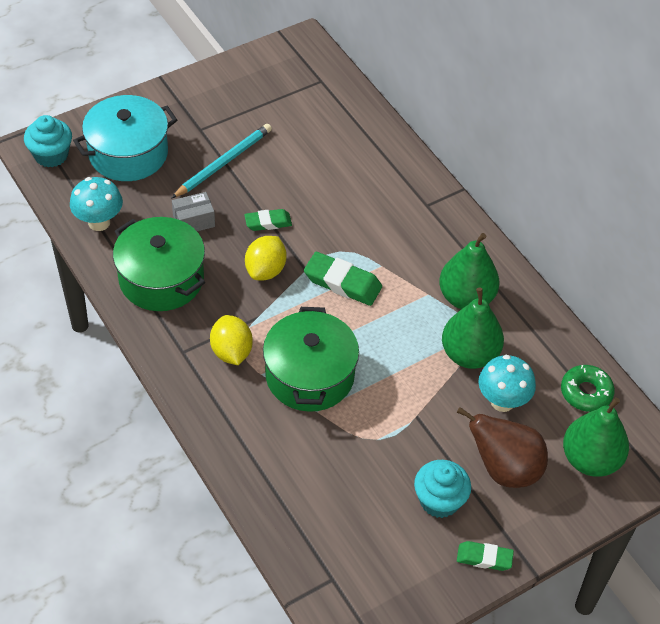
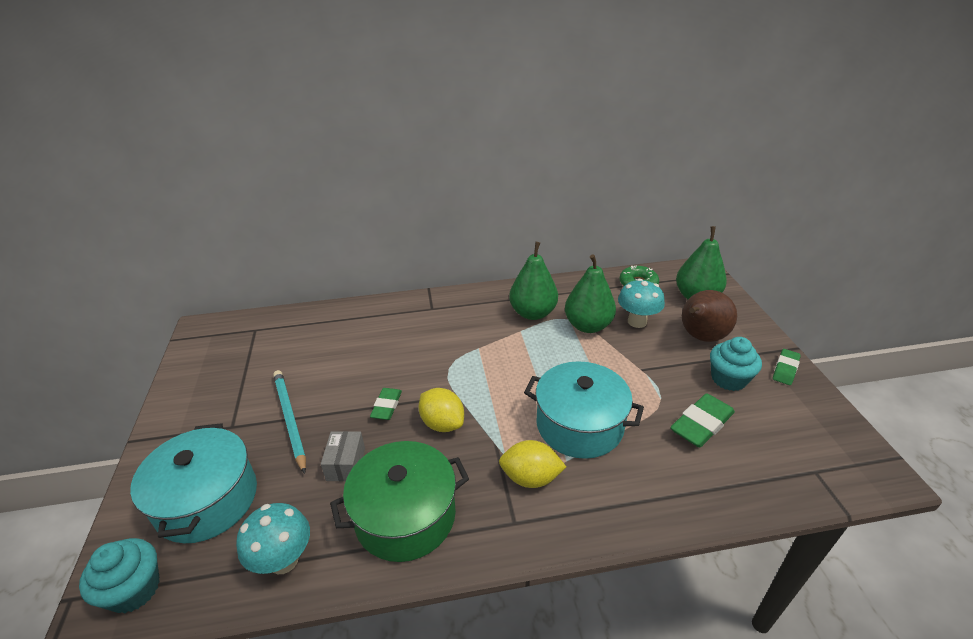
camera: 65 degrees left, 15 degrees down
green pot [263,307,359,412] -> turquoise pot [524,361,644,459]
green eraser [304,252,382,306] -> green eraser moved to [670,393,735,447]

